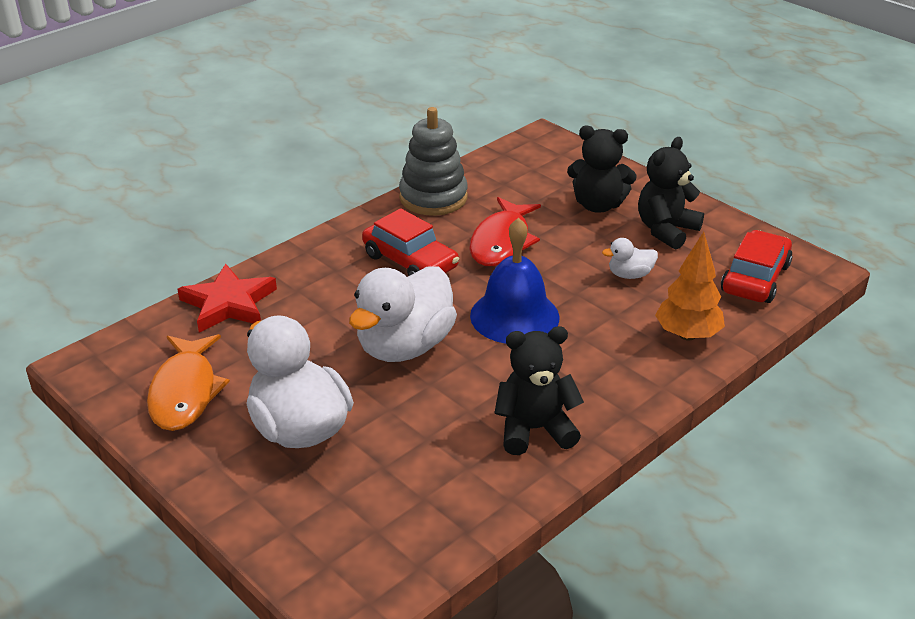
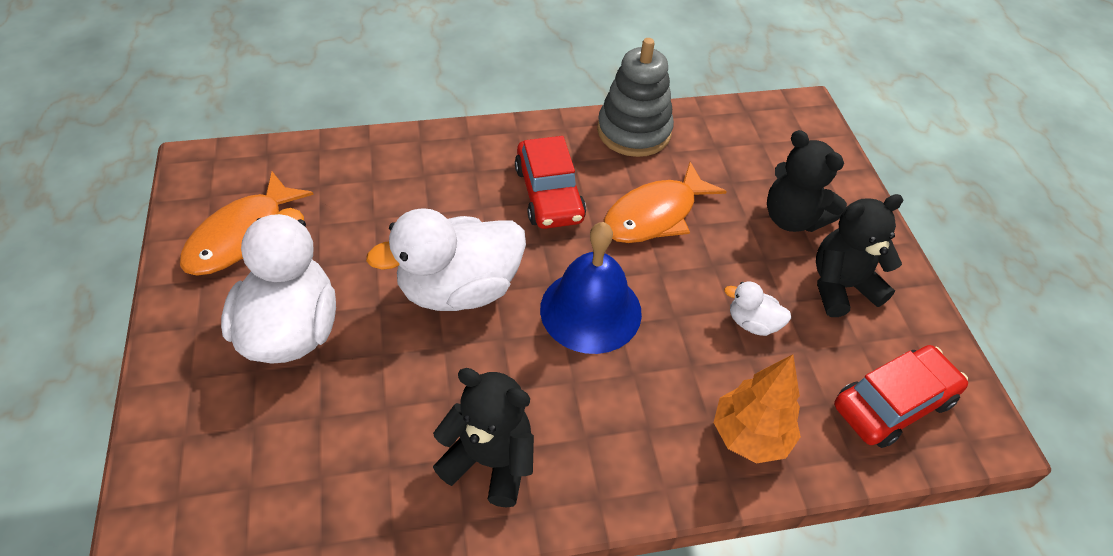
camera: 30 degrees right, 15 degrees up
red star [177,264,277,333] -> none
red fish [469,197,541,266] -> orange fish [603,162,727,243]

